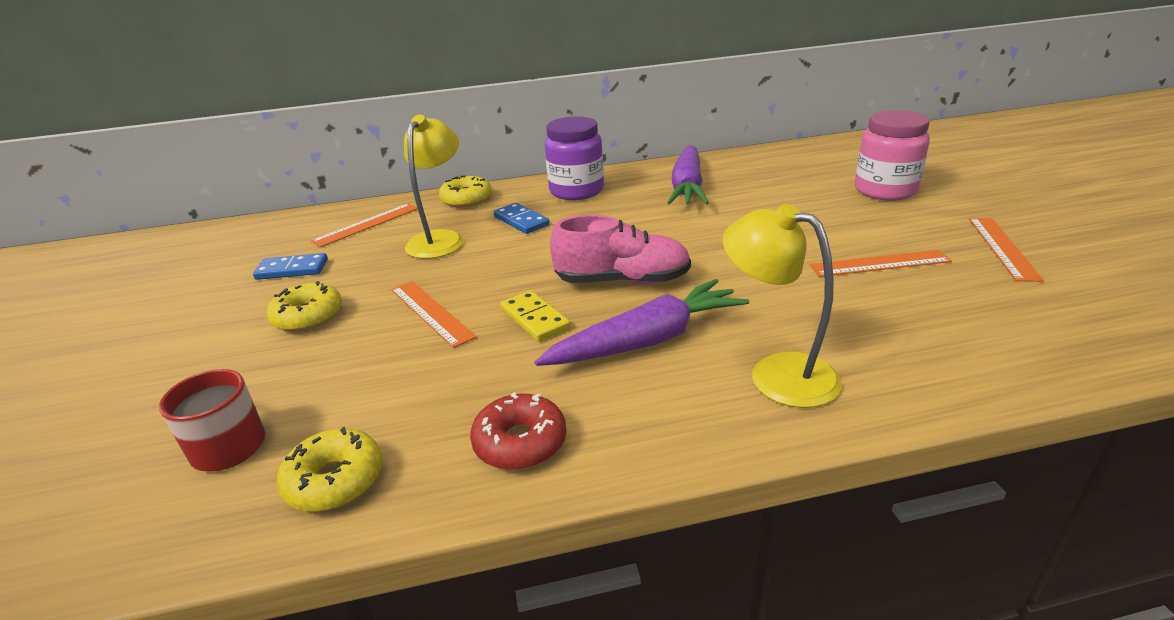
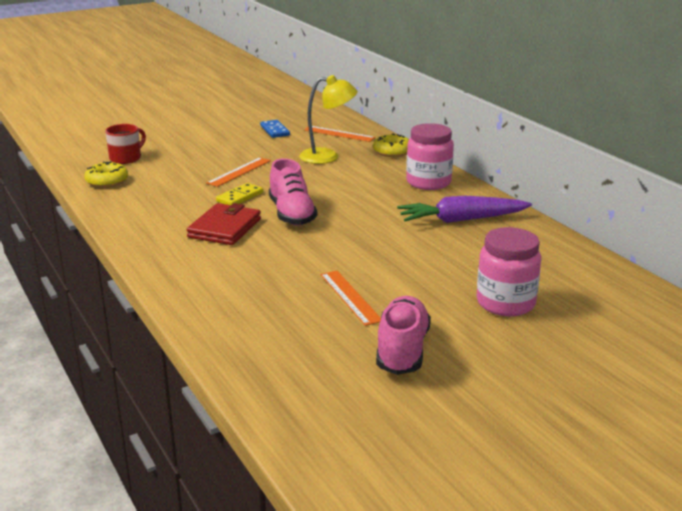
camera: 70 degrees right, 5 degrees down
yellow donut [267,281,342,332] -> none
red donut [470,392,566,470] -> none
blue domino [494,203,550,234] -> none
purple carrot [535,279,749,366] -> red wallet [187,203,261,245]
purple jar [545,116,604,200] -> pink jar [406,123,454,190]
yellow lamp [723,204,842,408] -> none
orange ruler [969,218,1044,282] -> pink shoe [376,296,431,375]

